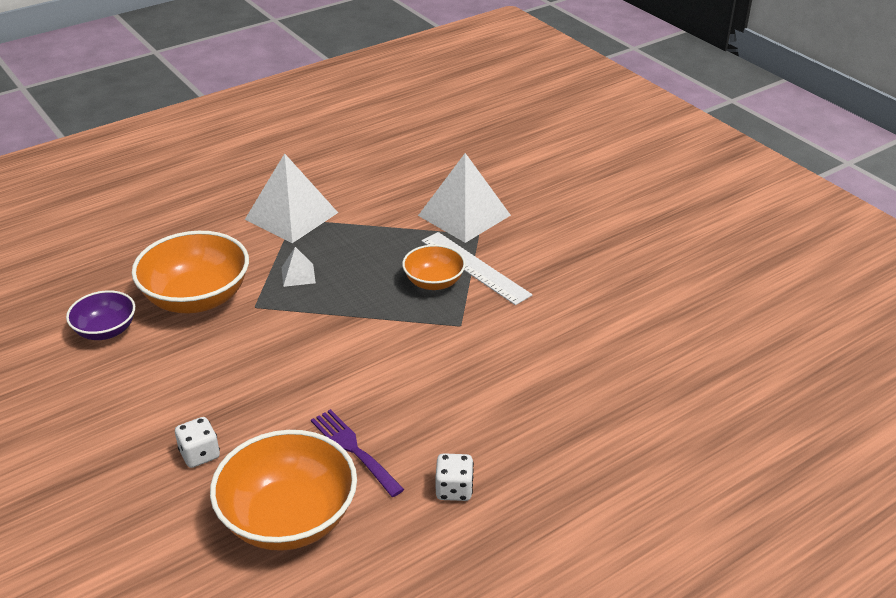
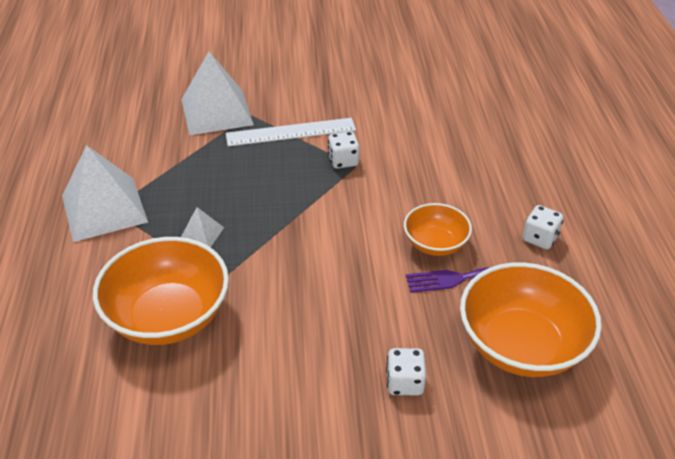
camera: 60 degrees left, 5 degrees up
purple bowl [66,290,135,340] -> none
orange bowl [402,245,466,290] -> orange bowl moved to [404,203,472,256]
none -> white dice [328,131,359,169]

